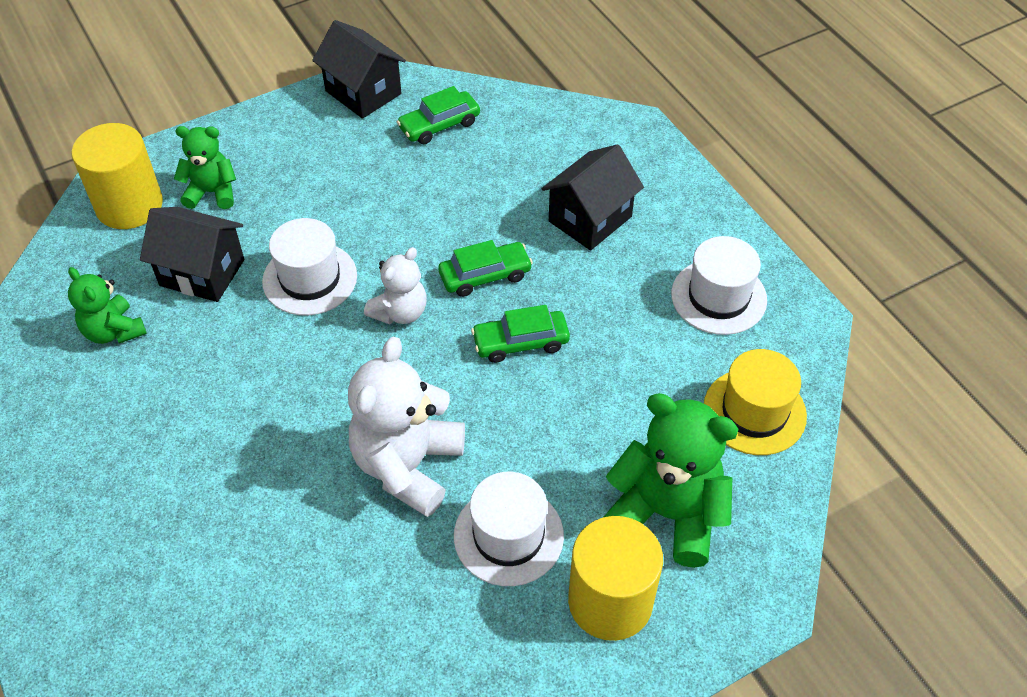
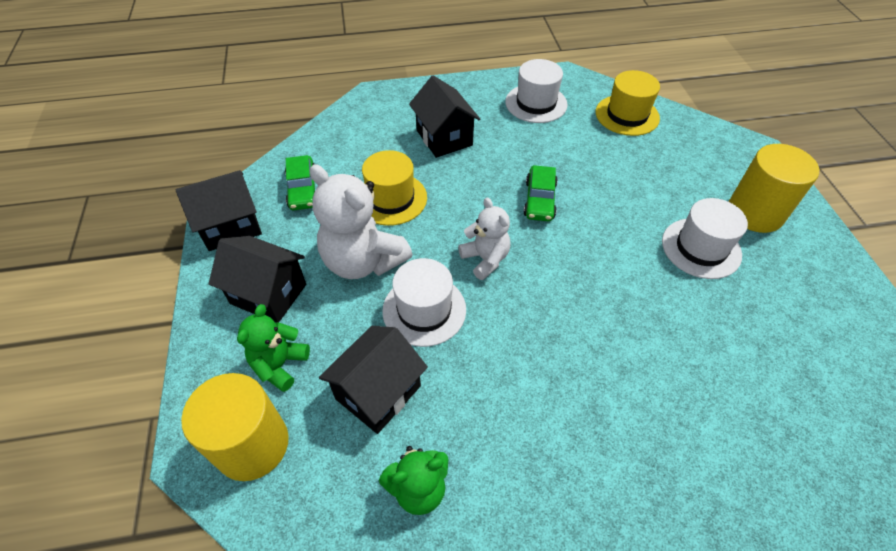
camera: 70 degrees left, 0 degrees up
white teddy bear [348,337,465,517] -> white teddy bear moved to [309,165,413,279]
green car [438,240,533,297] -> none
green teddy bear [604,393,739,568] -> none
none -> black house [209,236,306,323]
none -> yellow hat [362,150,427,226]

